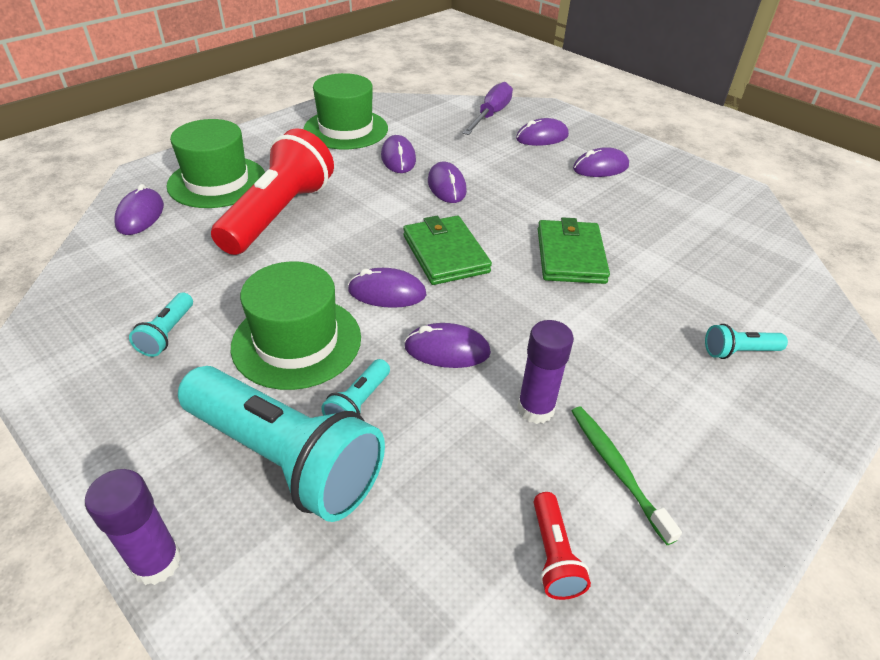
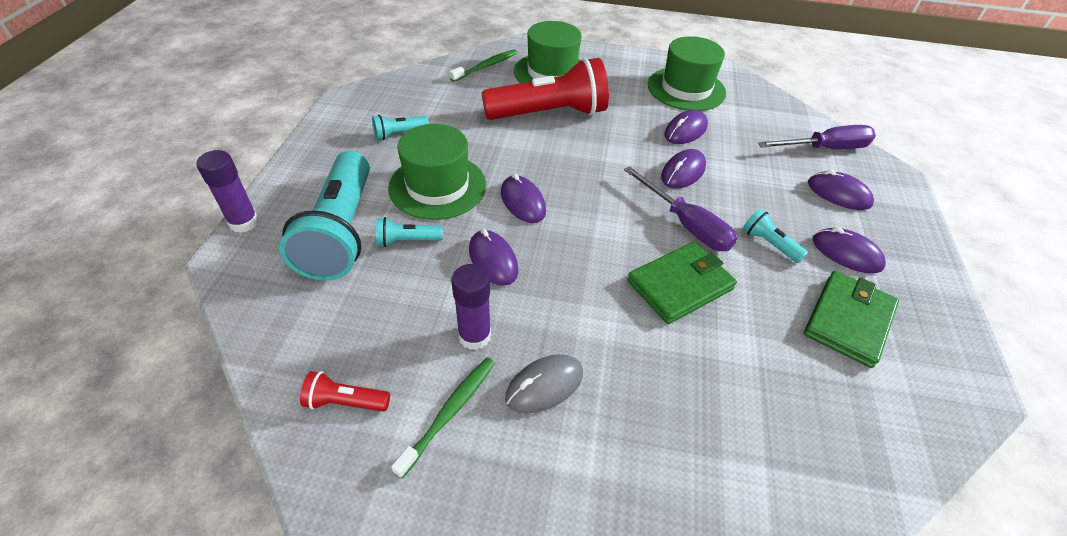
camera: 55 degrees right, 5 degrees up
purple mouse [114,184,164,235] -> green toothbrush [450,49,517,82]
green wallet [403,216,492,285] -> green wallet moved to [804,271,899,368]
red flashlight [534,492,591,600] -> red flashlight turned 45 degrees clockwise [300,371,390,412]
turquoise flashlight [705,324,788,359] -> turquoise flashlight moved to [743,209,808,263]
none -> grey mouse [505,354,583,414]
none -> purple screwdriver [624,166,737,251]

